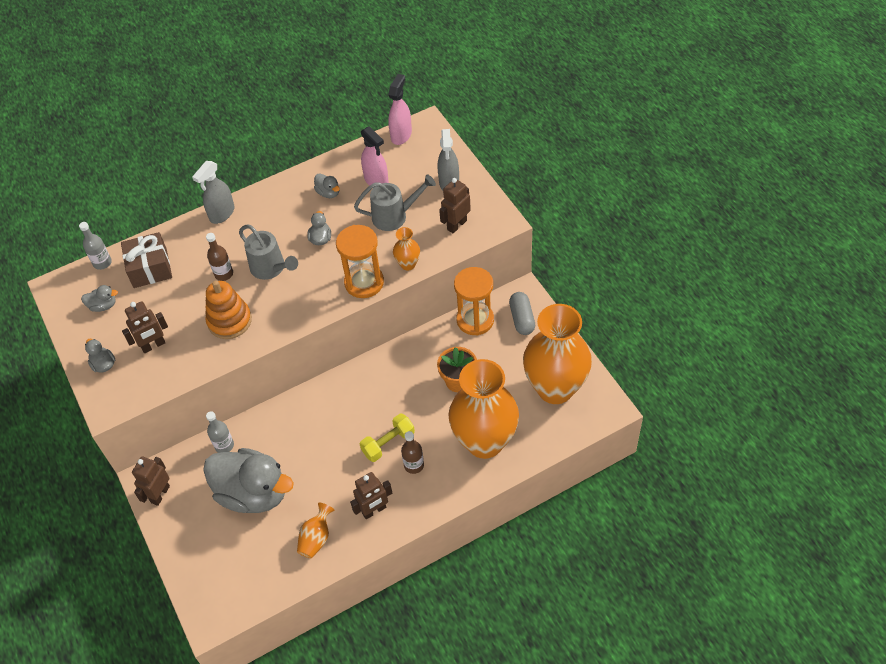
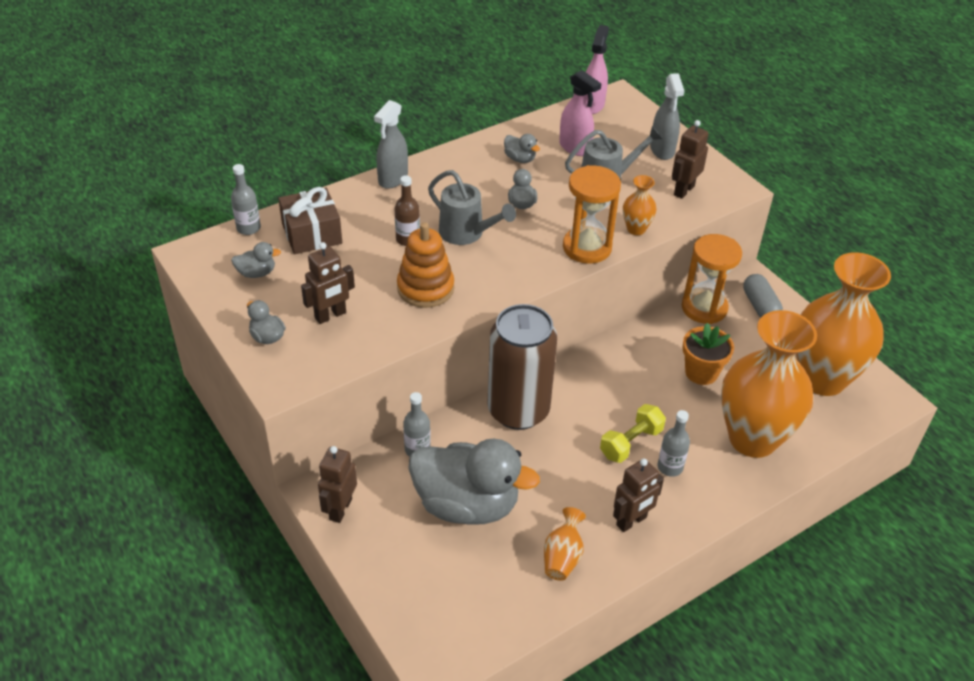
camera: 10 degrees left, 10 degrees down
brown bottle [401,431,424,474] -> grey bottle [658,410,690,477]
none -> brown can [487,304,557,430]

